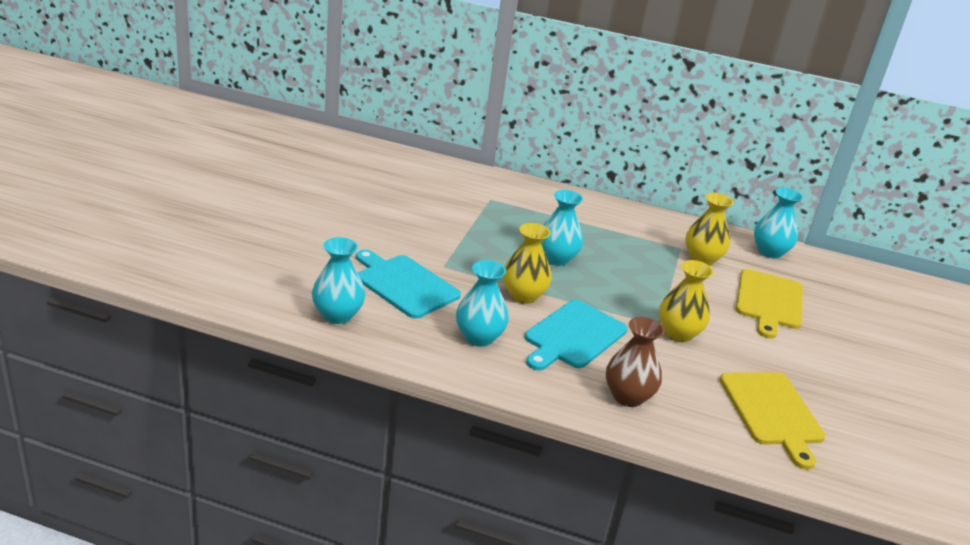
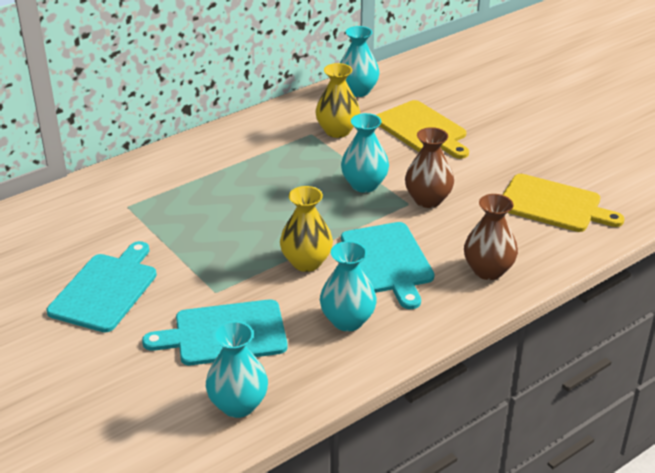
camera: 50 degrees left, 5 degrees up
turquoise vase [541,190,583,266] -> turquoise vase moved to [341,113,389,193]
yellow vase [659,260,713,342] -> brown vase [405,127,454,208]
none -> turquoise cutting board [47,241,157,332]

